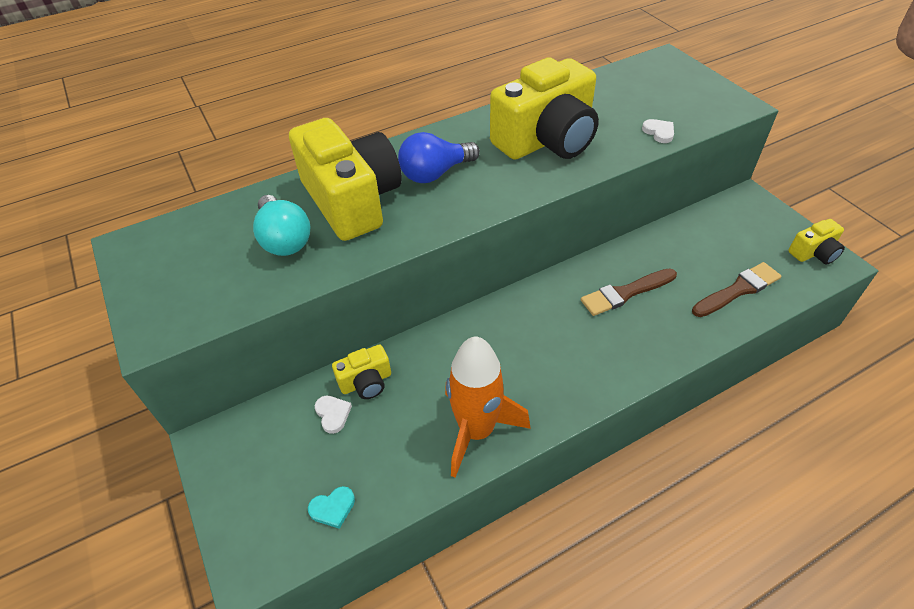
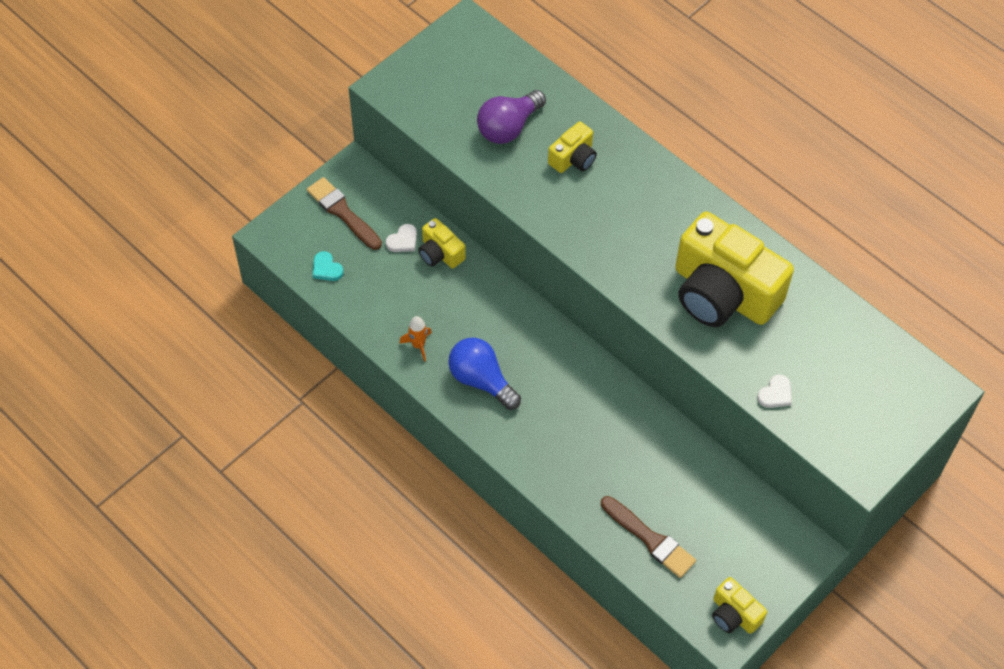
camera: 70 degrees right, 10 degrees up
turquoise light bulb [253,195,310,256] -> purple light bulb [477,90,546,144]
yellow camera [289,118,402,241] -> yellow camera [548,122,597,173], size x0.46
blue light bulb [398,132,480,183] -> blue light bulb moved to [448,337,521,410]
orange rocket [445,336,531,478] -> orange rocket [399,316,432,362], size x0.42
brown brush [581,268,677,316] -> brown brush moved to [307,177,382,250]

